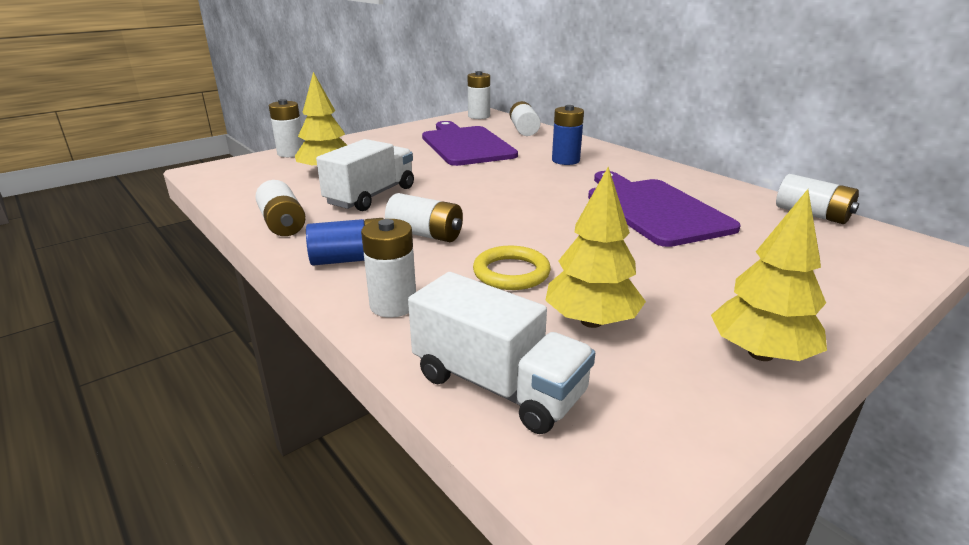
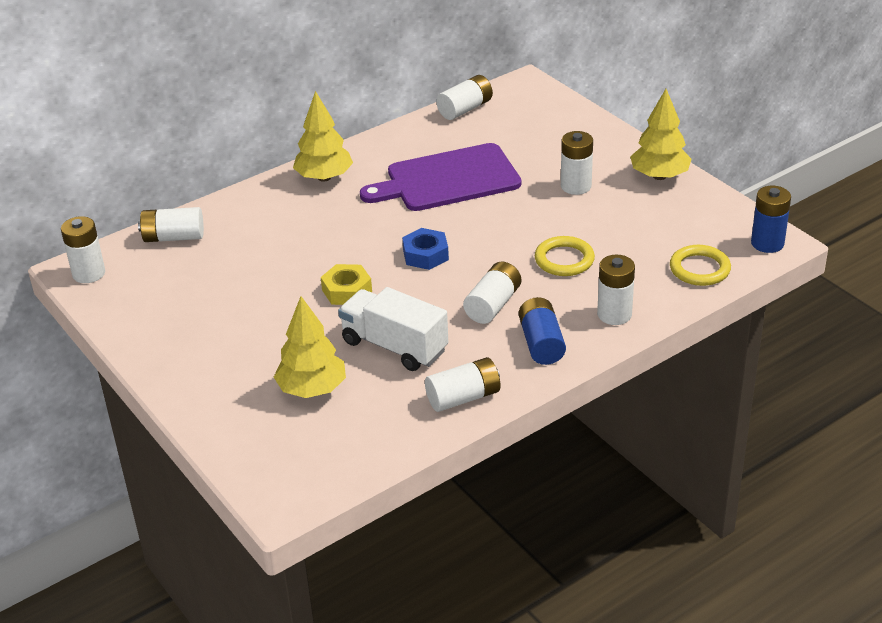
camera: 85 degrees left, 10 degrees up
white battery [269,99,304,157] -> white battery moved to [561,131,593,195]
white truck [408,272,595,434] -> yellow ring [670,245,731,286]
purple cutting board [422,121,518,166] -> none
yellow tree [545,167,646,328] -> yellow tree moved to [293,91,353,182]
blue battery [552,105,584,165] -> blue battery moved to [751,186,791,253]
none -> yellow nut [321,264,372,305]
none -> blue nut [402,228,449,270]

